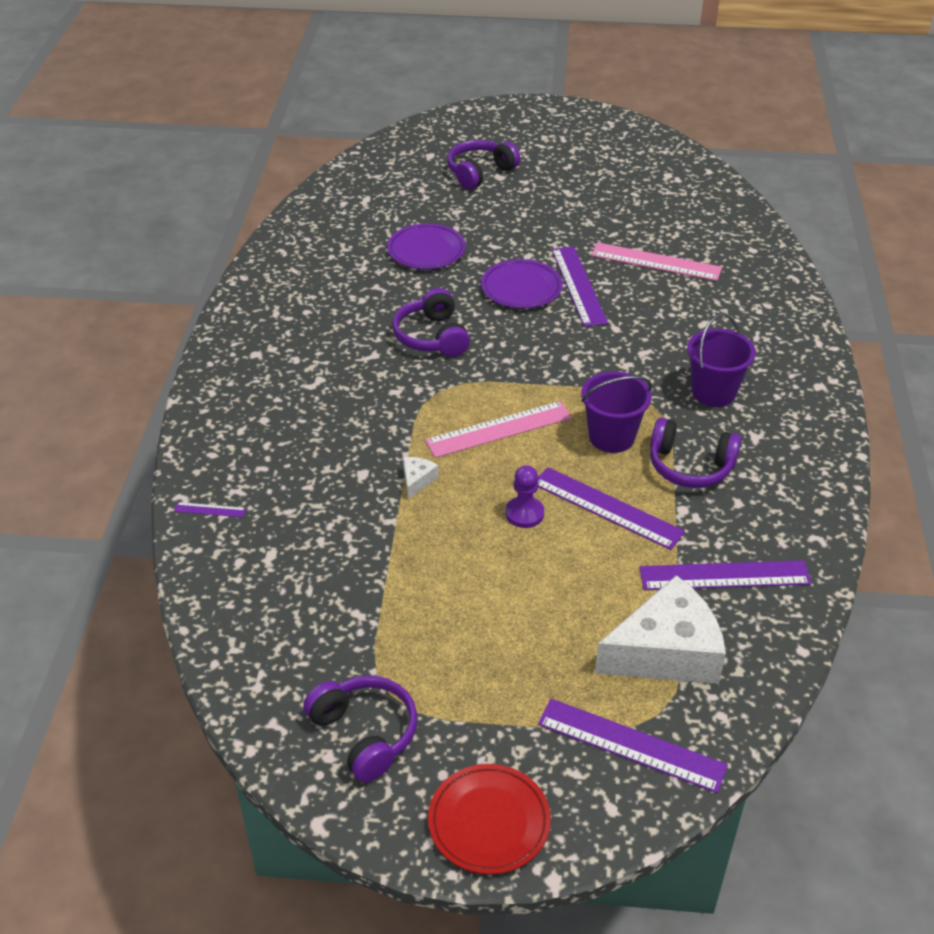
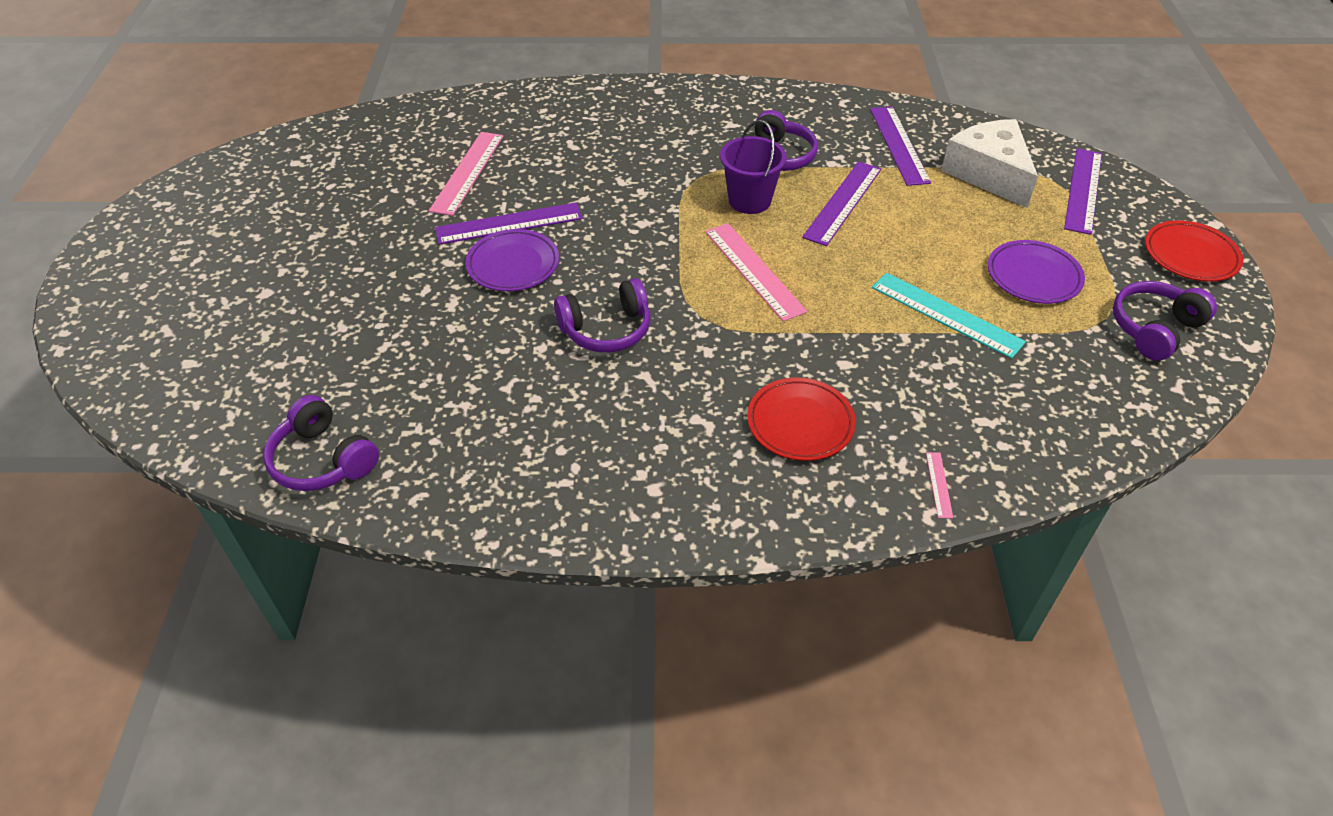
camera: 95 degrees left, 5 degrees up
purple ruler [174,502,246,517] -> pink ruler [926,452,953,518]
purple plate [387,223,466,269] -> purple plate moved to [988,240,1085,304]
white cheese [403,457,439,499] -> none
purple headphones [447,140,520,189] -> purple headphones moved to [263,395,379,491]
purple pawn [505,465,544,528] -> none
purple bucket [687,314,756,407] -> none
none -> red plate [747,378,856,461]
none -> turquoise ruler [872,273,1026,359]

